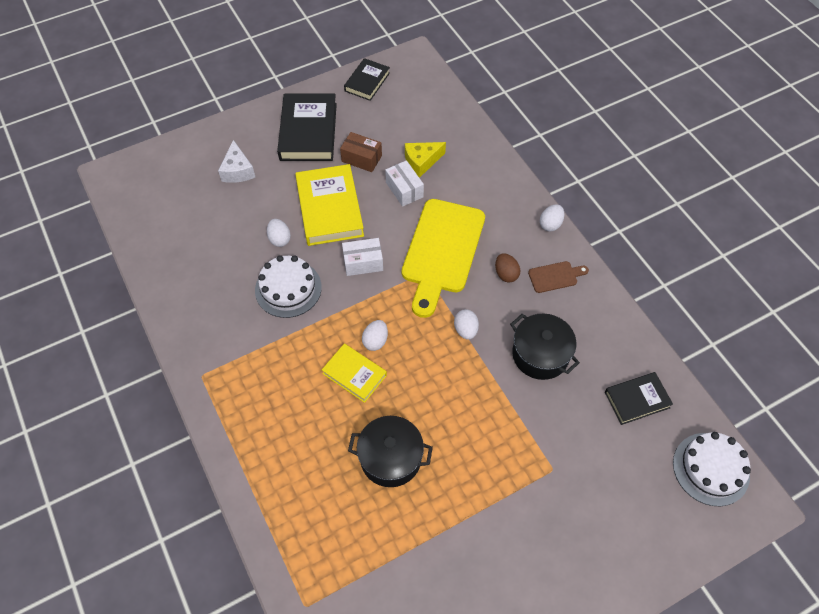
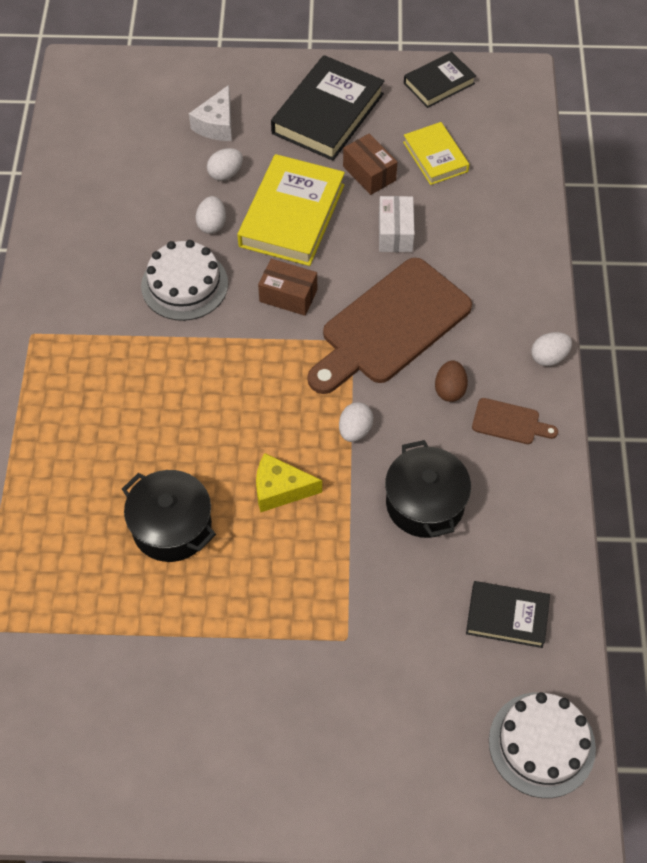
camera: 30 degrees right, 0 degrees up
yellow book [322,343,387,403] -> yellow book moved to [403,122,469,185]
white box [342,238,383,276] -> brown box [258,259,317,316]
white egg [362,320,388,351] -> white egg moved to [207,148,243,181]
yellow cutting board [402,199,485,318] -> brown cutting board [307,258,472,394]
yellow cheese [405,142,446,178] -> yellow cheese moved to [256,453,322,512]

